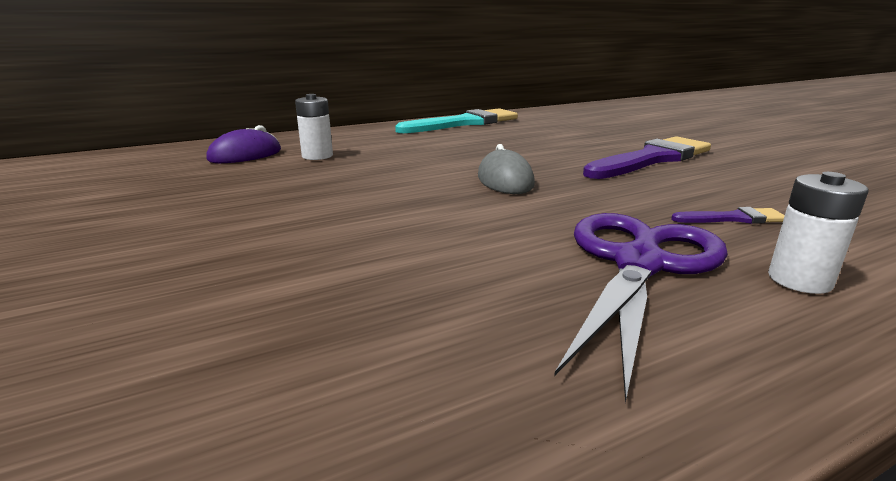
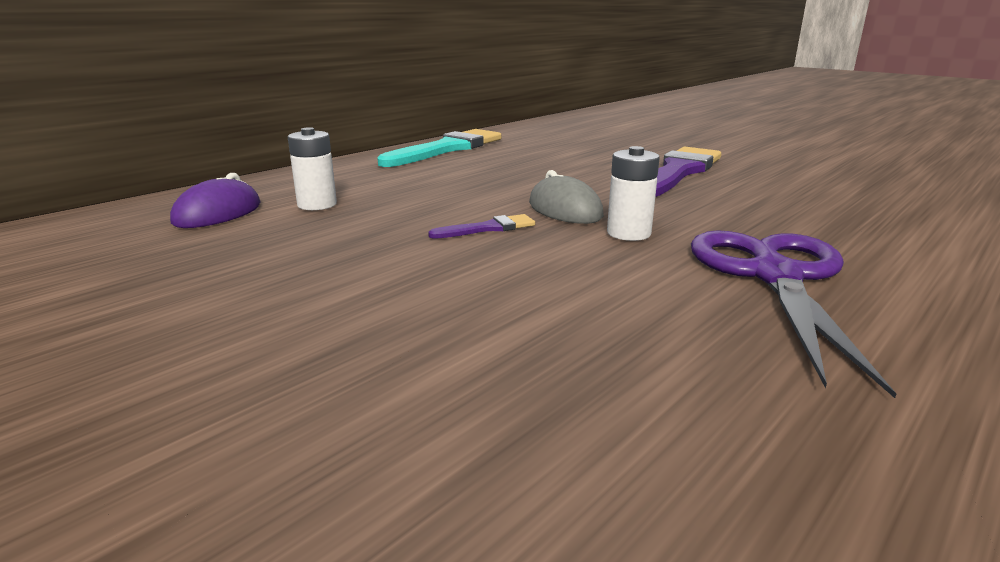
camera: 20 degrees left, 0 degrees up
purple brush [671,207,785,224] -> purple brush moved to [428,214,535,239]
white battery [768,172,869,294] -> white battery moved to [607,146,660,241]

